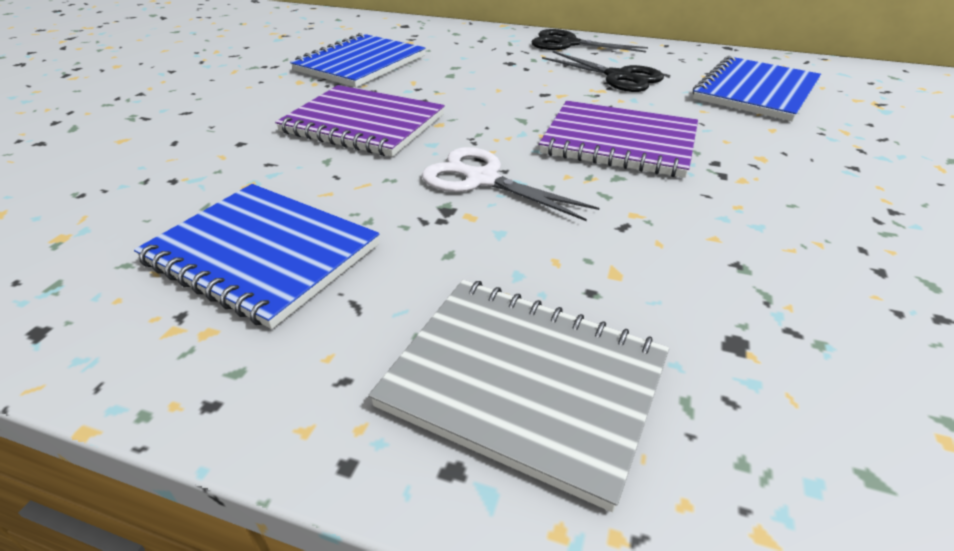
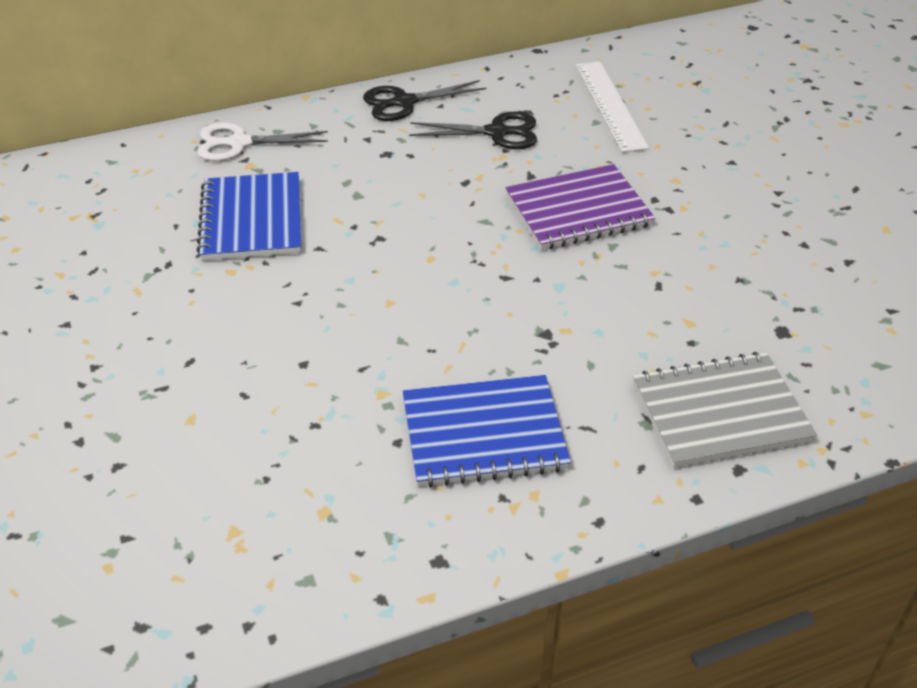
camera: 40 degrees left, 5 degrees up
purple notebook [275,85,445,157] -> none
white scissors [422,147,599,221] -> white scissors moved to [197,123,328,161]
blue notebook [693,56,821,121] -> white ruler [576,62,649,152]

